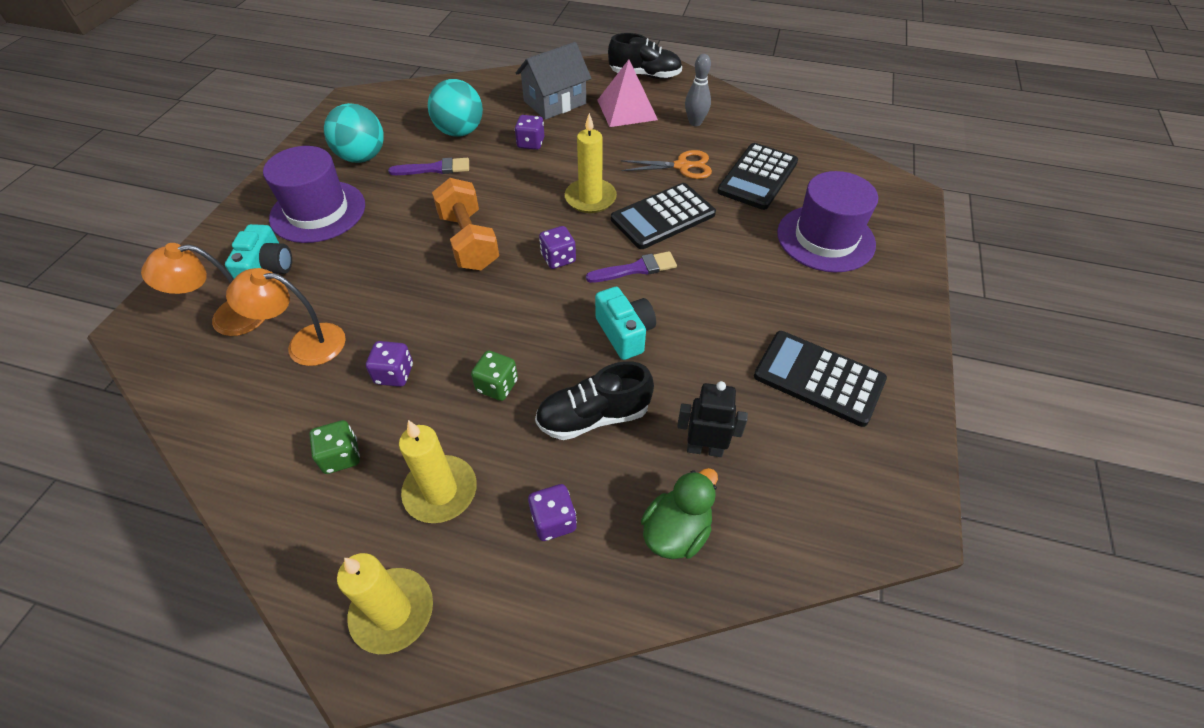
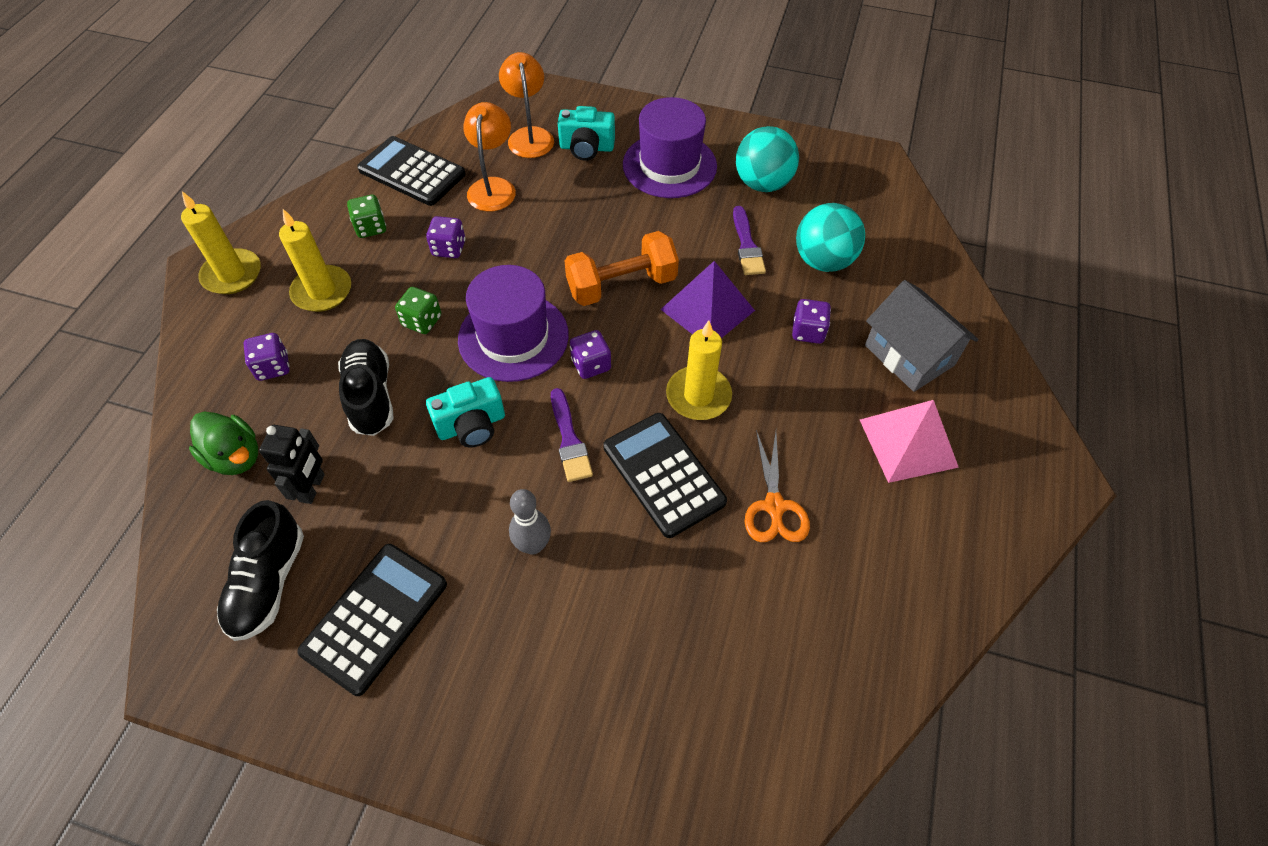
camera: 90 degrees right, 5 degrees up
black shoe [608,33,682,79] -> black shoe moved to [217,500,304,641]
grey bowling pin [685,54,711,126] -> grey bowling pin moved to [509,489,551,555]
black calculator [717,143,798,210] -> black calculator moved to [357,136,465,206]
purple hat [777,171,878,273] -> purple hat moved to [458,265,569,382]
none -> purple pyramid [660,261,755,338]

